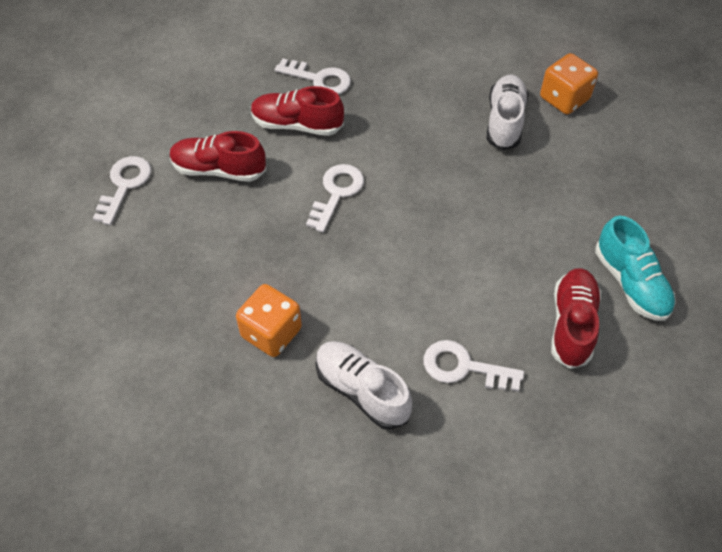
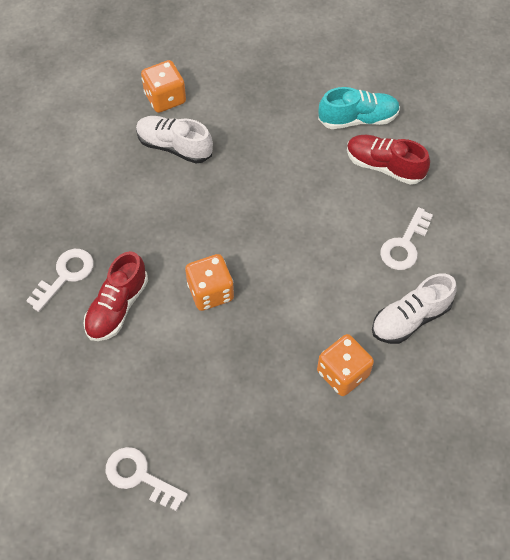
camera: 75 degrees left, 5 degrees up
red shoe [170,131,266,182] -> none
white key [306,164,364,232] -> orange dice [185,254,234,311]

